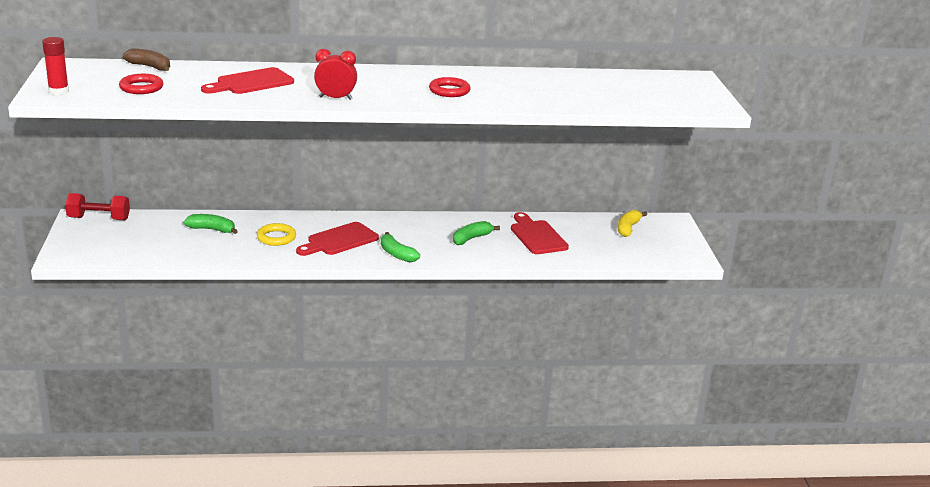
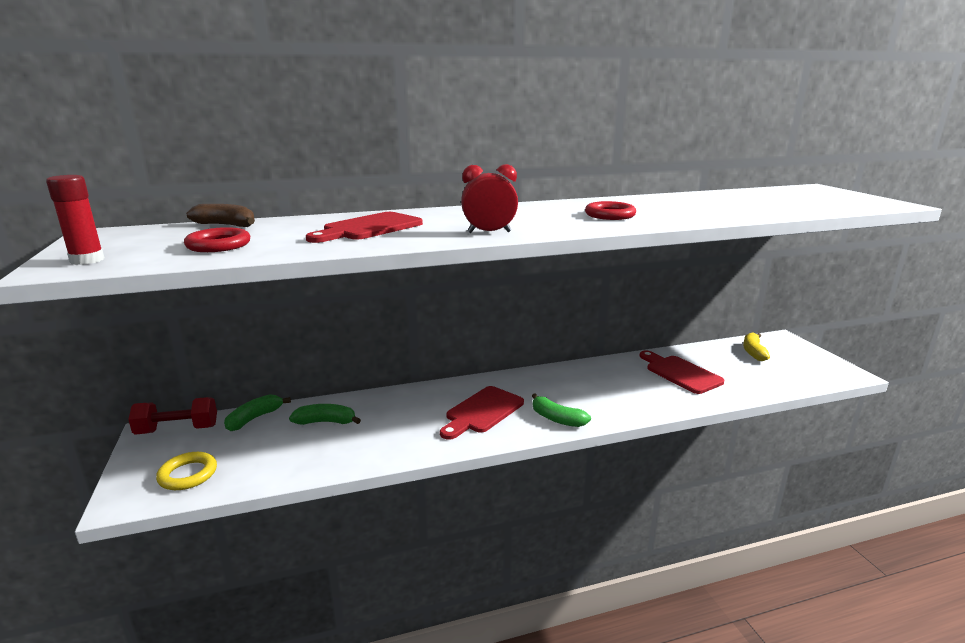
camera: 10 degrees left, 5 degrees down
yellow ring [257,223,296,246] -> yellow ring moved to [156,452,217,490]
green banana [453,221,500,245] -> green banana moved to [224,394,291,431]

